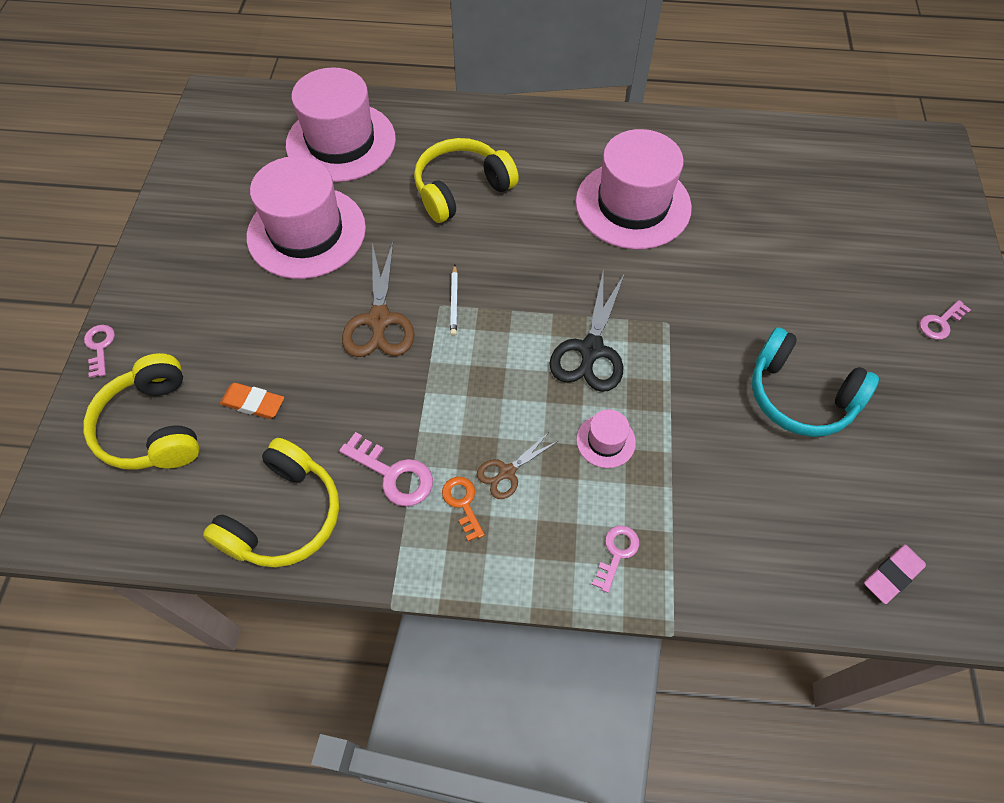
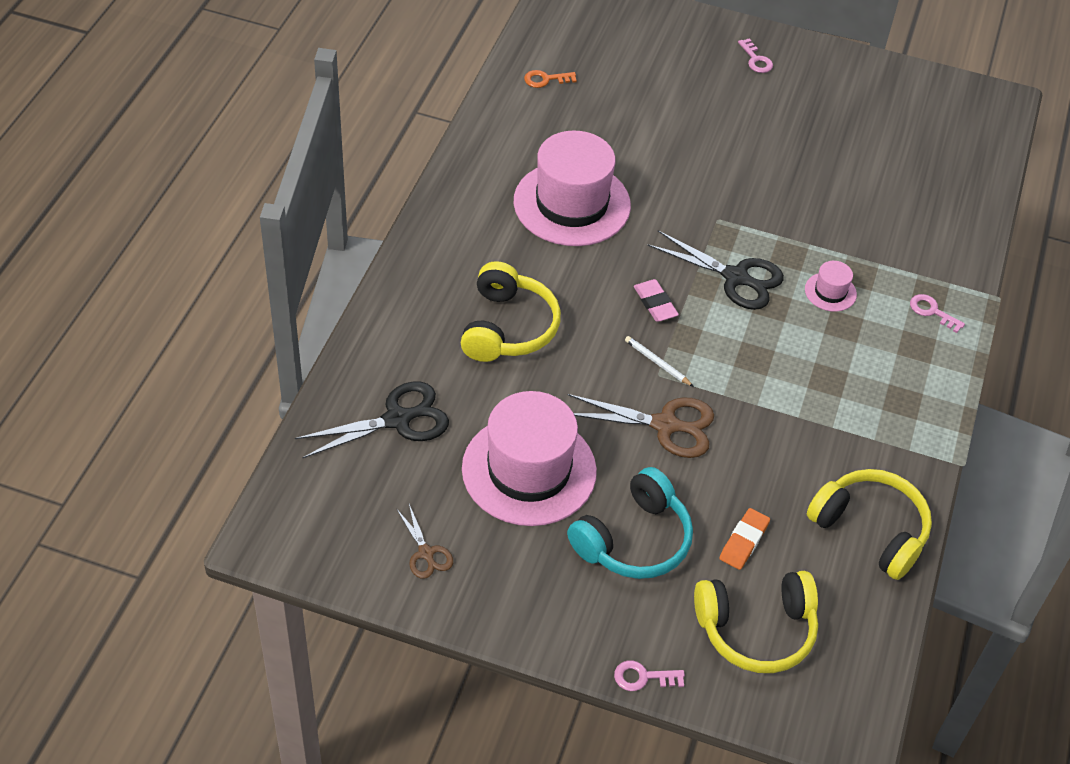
camera: 80 degrees left, 10 degrees down
pink hat [286,67,396,182] -> black scissors [295,381,449,459]
pink key [339,432,433,507] -> none
yellow headphones [414,138,519,223] -> yellow headphones turned 150 degrees counterclockwise [461,261,561,362]
orange key [442,477,485,542] -> orange key moved to [524,70,577,88]
white pencil [450,265,458,336] -> white pencil turned 150 degrees counterclockwise [625,336,694,387]
brown scissors [477,432,558,499] -> brown scissors moved to [396,504,453,579]
turquoise headphones [752,327,879,437] -> turquoise headphones moved to [567,467,693,579]
pink eraser [864,544,926,604] -> pink eraser moved to [634,279,679,322]

